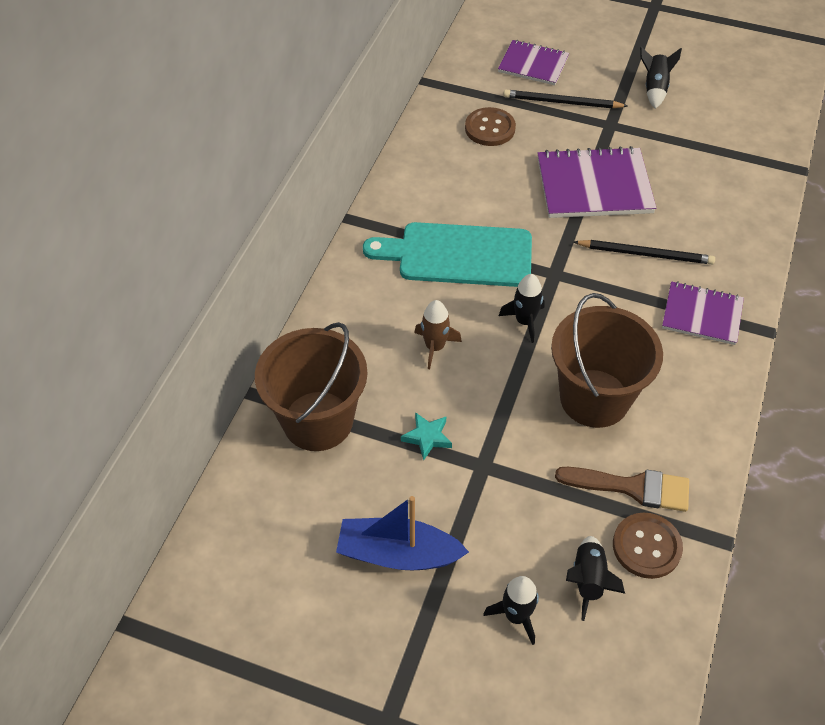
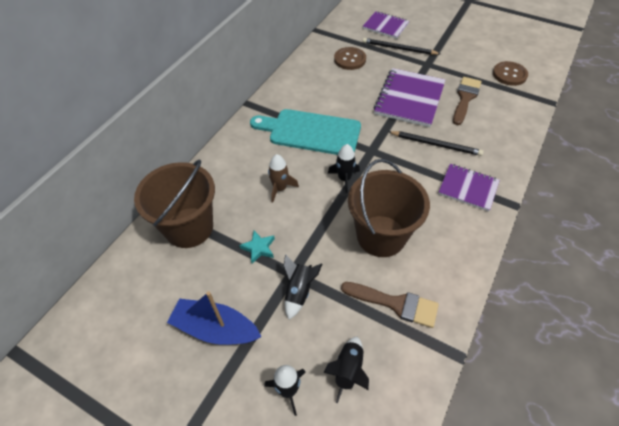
camera: 10 degrees right, 0 degrees up
purple notebook [537,146,656,218] -> purple notebook turned 75 degrees counterclockwise [373,68,445,127]
brown button [613,512,683,579] -> brown button moved to [493,61,528,86]
black rocket [640,47,682,109] -> black rocket moved to [283,254,322,319]
none -> brown brush [453,77,482,125]

